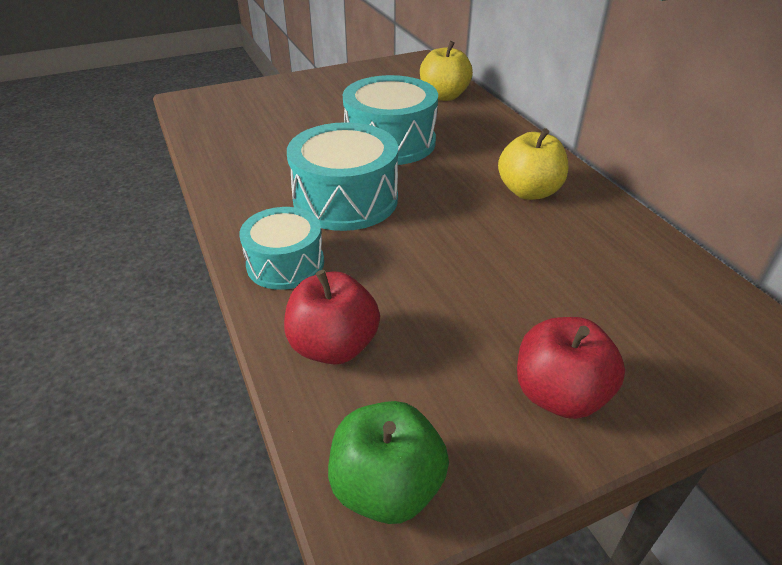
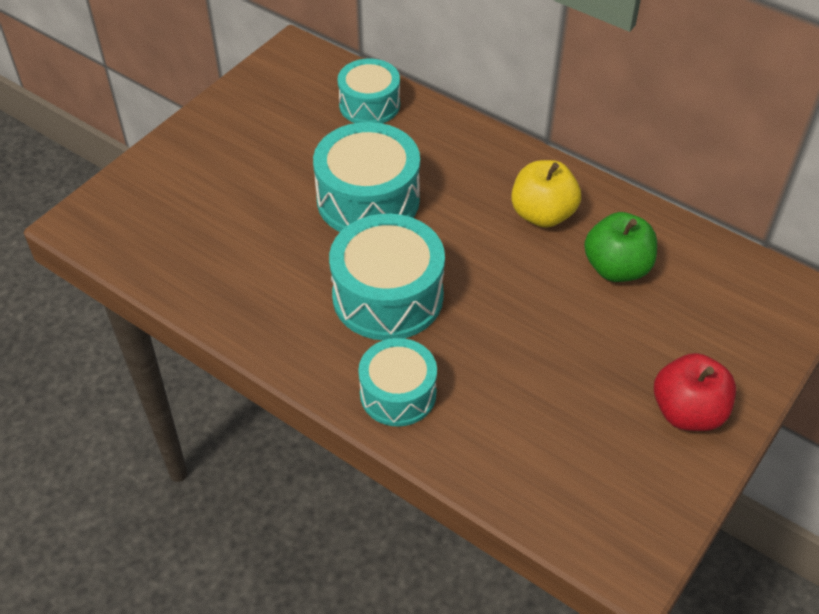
camera: 30 degrees left, 10 degrees up
red apple [284,270,380,365] -> none
green apple [328,401,449,524] -> green apple moved to [584,212,657,282]
yellow apple [420,41,473,101] -> turquoise drum [338,59,400,123]

